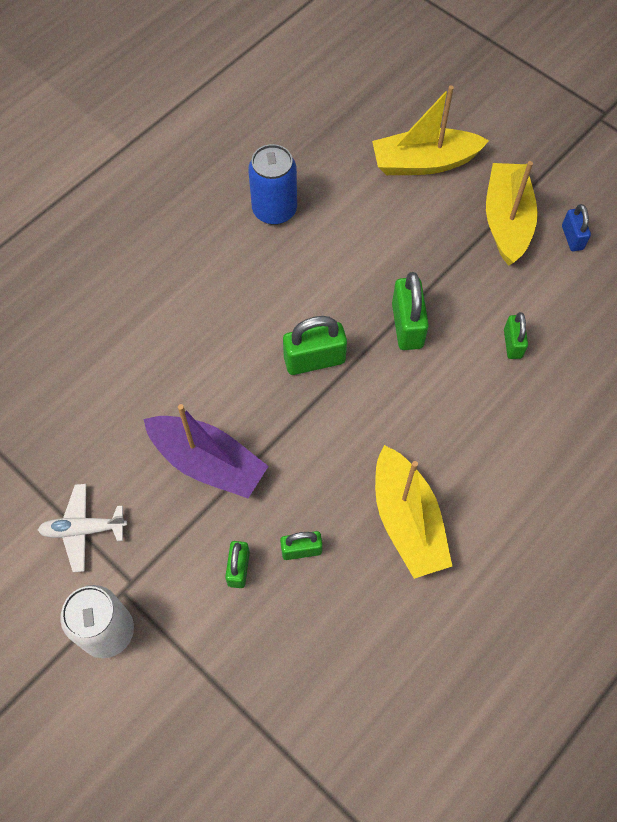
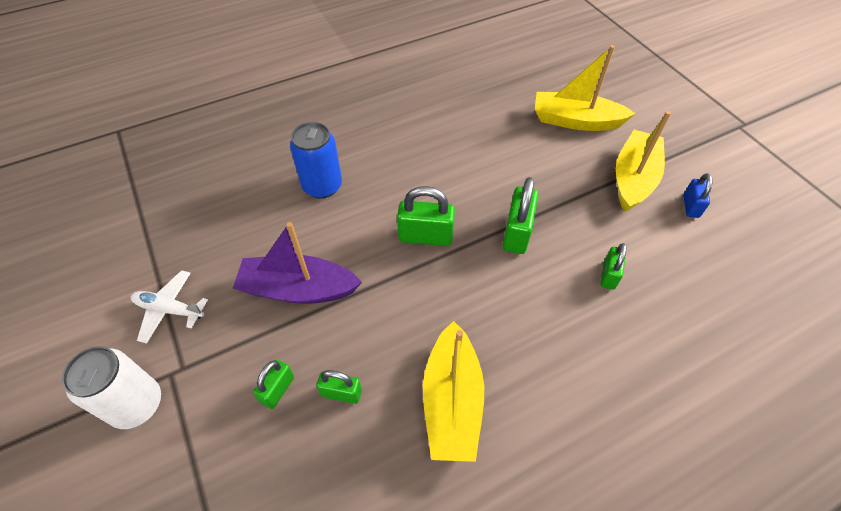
camera: 20 degrees right, 10 degrees down
purple boat [143,404,269,498] -> purple boat turned 135 degrees clockwise [233,222,362,304]
blue can [248,144,297,225] -> blue can moved to [290,122,342,199]

